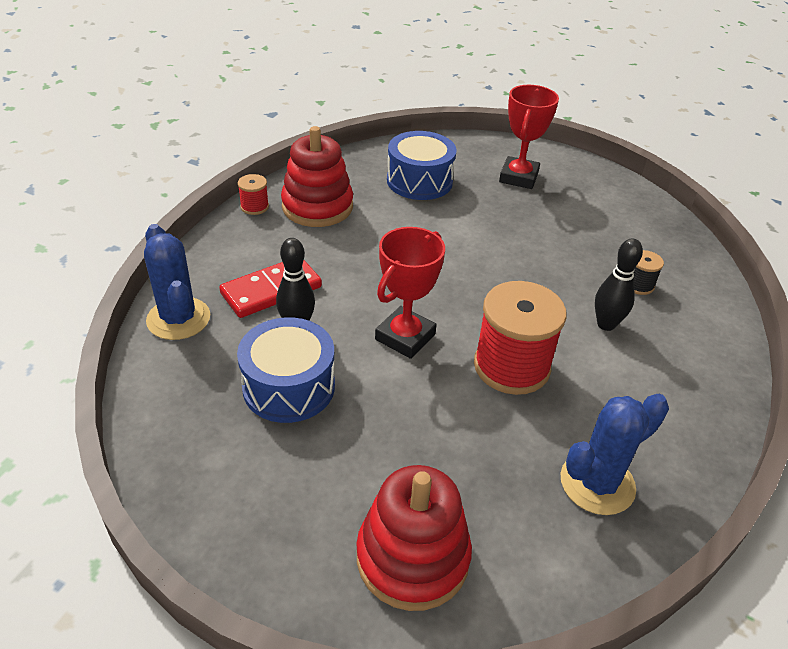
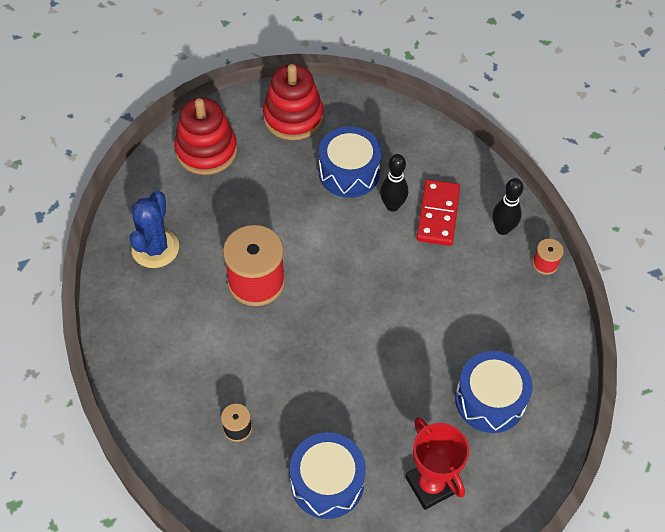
camera: 135 degrees right, 15 degrees up
blue cactus [144,224,210,340] -> none
red stacking toy [281,126,353,227] -> red stacking toy moved to [263,64,324,140]
red trophy [375,227,445,359] -> none
black bowling pin [595,238,643,331] -> black bowling pin moved to [492,178,523,235]
none -> blue drum [290,432,366,519]

